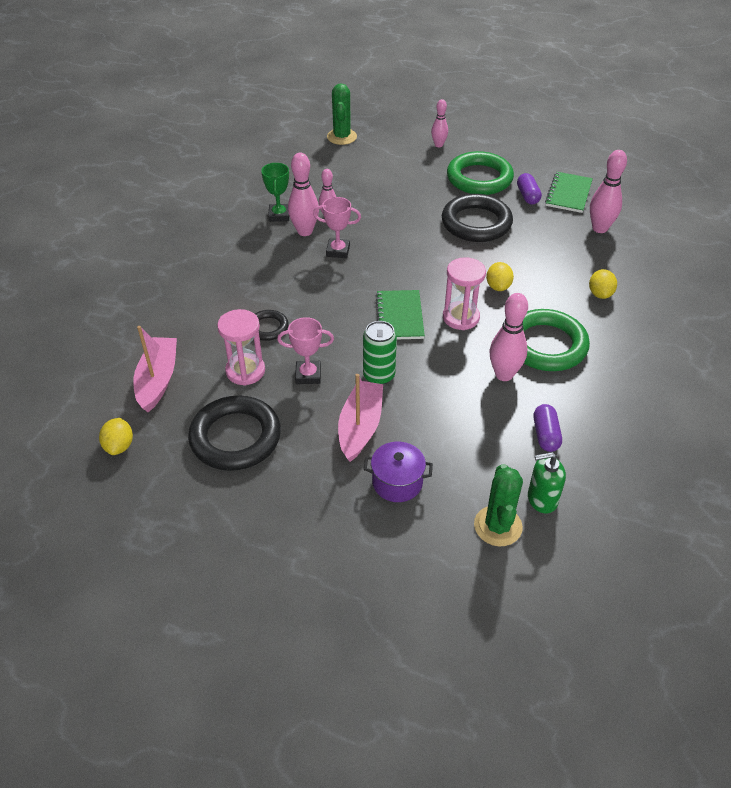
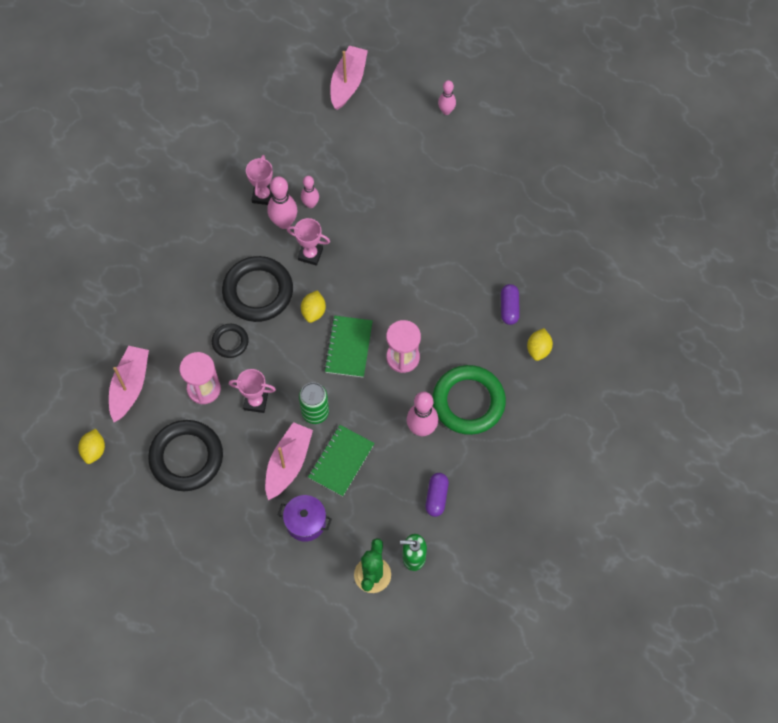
camera: 10 degrees right, 20 degrees up
green trophy [261,163,289,222] -> pink trophy [246,155,273,205]
green cactus [327,83,357,145] -> pink boat [330,45,368,110]
black ring [442,194,513,242] -> black ring moved to [222,256,293,322]
green ring [447,151,514,195] -> none
yellow lemon [486,262,514,291] -> yellow lemon moved to [301,290,326,323]
purple capsule [517,173,542,205] -> purple capsule moved to [501,284,520,325]
green notebook [545,172,593,213] -> green notebook moved to [308,425,374,497]
pink bowling pin [590,150,627,233] -> none

